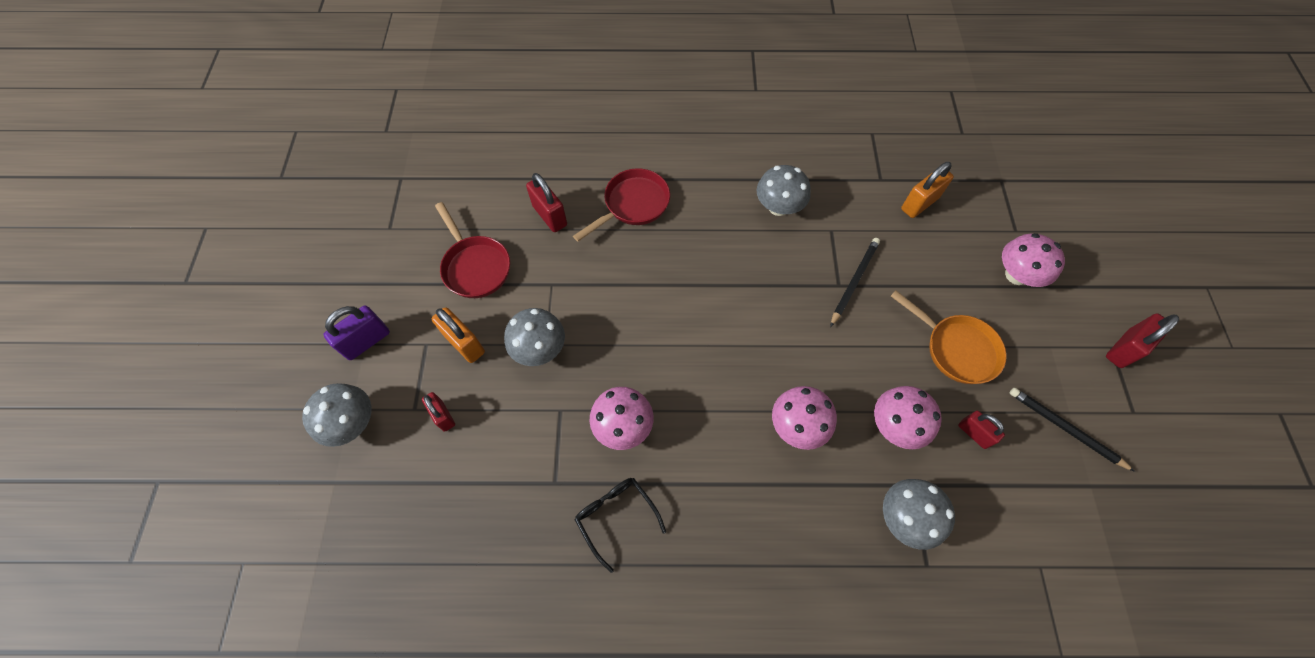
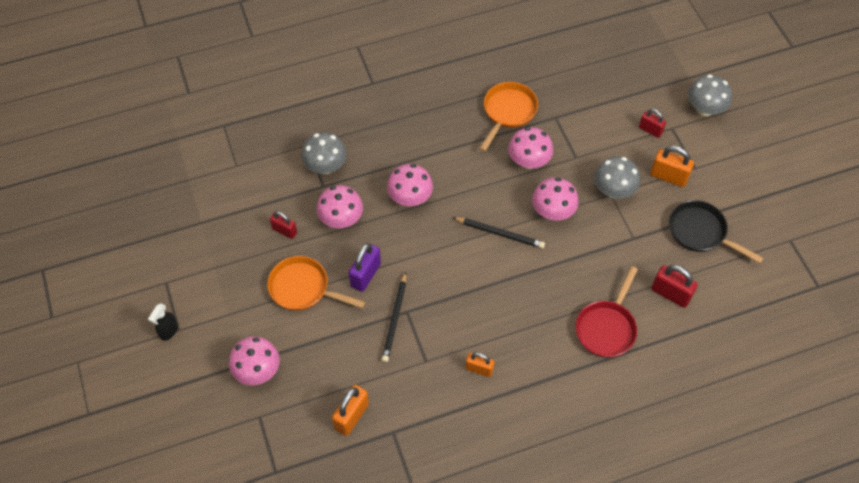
camera: 160 degrees right, 5 degrees down
purple padlock [323,305,390,360] -> purple padlock moved to [348,243,381,292]
red pan [435,202,510,298] -> black pan [669,200,764,263]
black glasses [575,478,666,573] -> orange pan [479,82,538,151]
grey mushroom [756,165,811,216] -> orange padlock [466,353,494,377]
black pencil [1010,388,1135,472] -> black pencil moved to [452,217,545,249]
red padlock [1106,313,1179,368] -> black spray bottle [148,303,178,341]
none -> pink mushroom [532,178,579,220]

